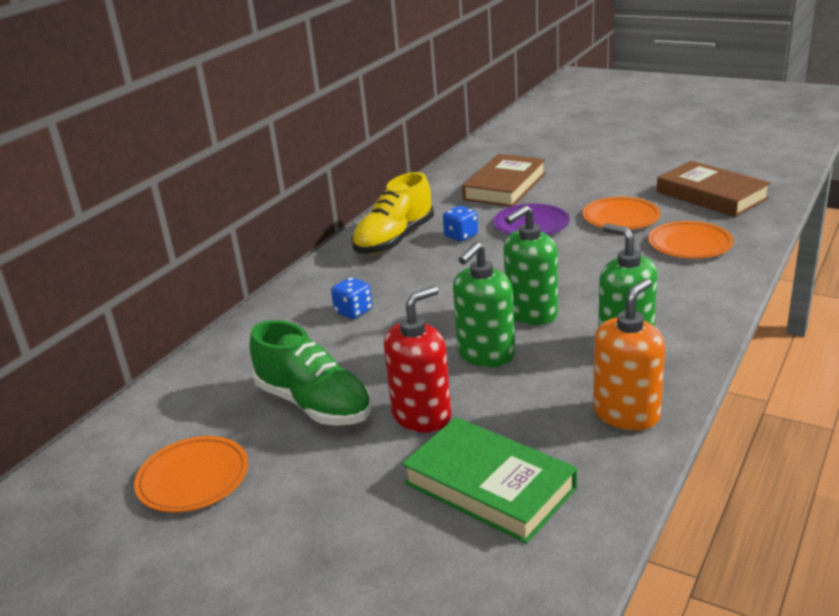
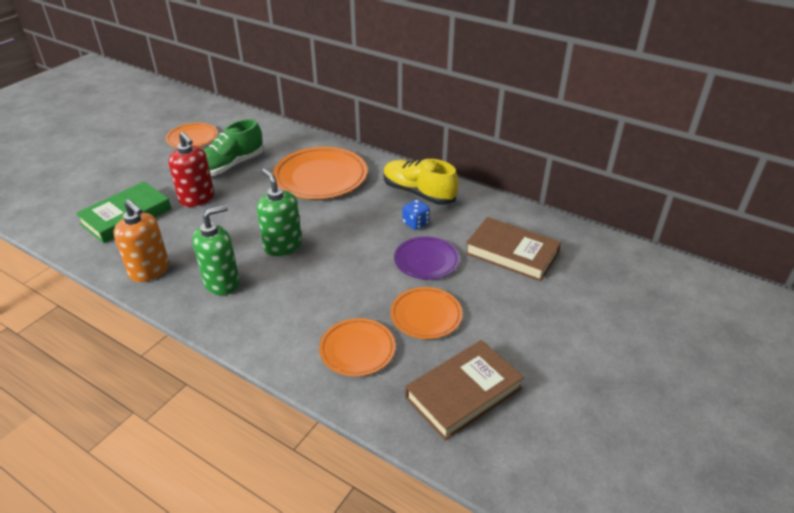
camera: 90 degrees right, 10 degrees up
blue dice [331,277,372,319] -> orange plate [273,147,368,199]
green soap dispenser [453,242,515,367] -> none

